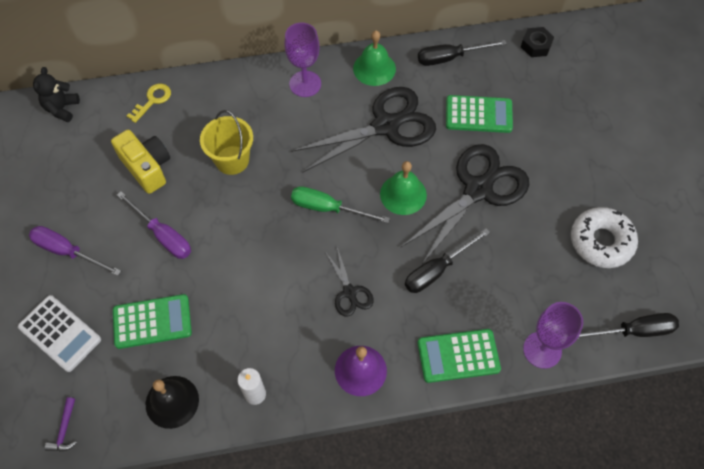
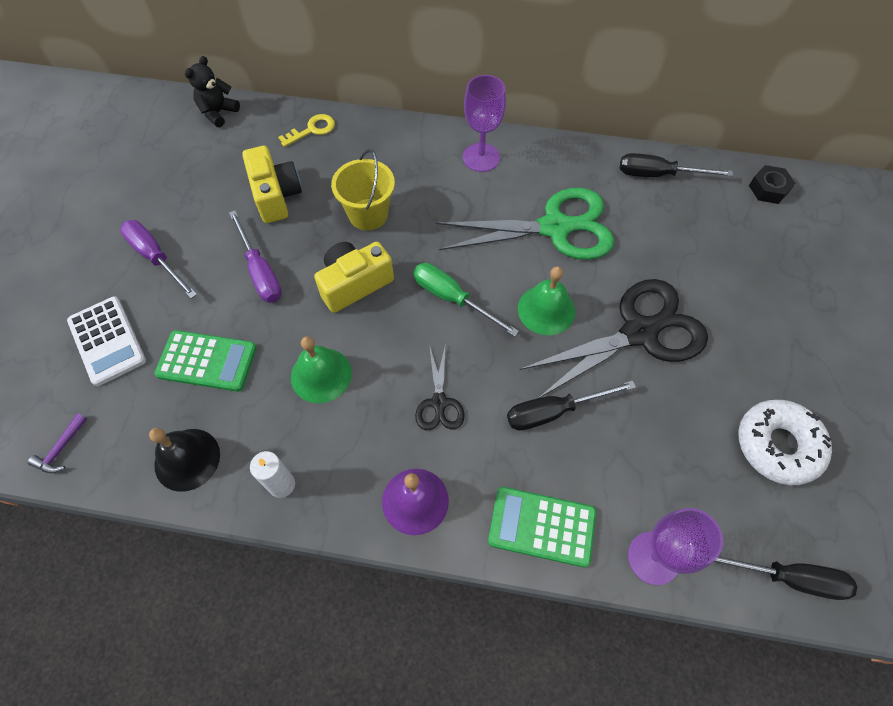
camera: 20 degrees right, 0 degrees up
black scissors [291,87,436,173] -> green scissors [436,188,614,260]
green bell [353,31,396,86] -> green bell moved to [291,336,352,403]
green calculator [446,95,513,133] -> none
none -> yellow camera [314,242,394,313]

